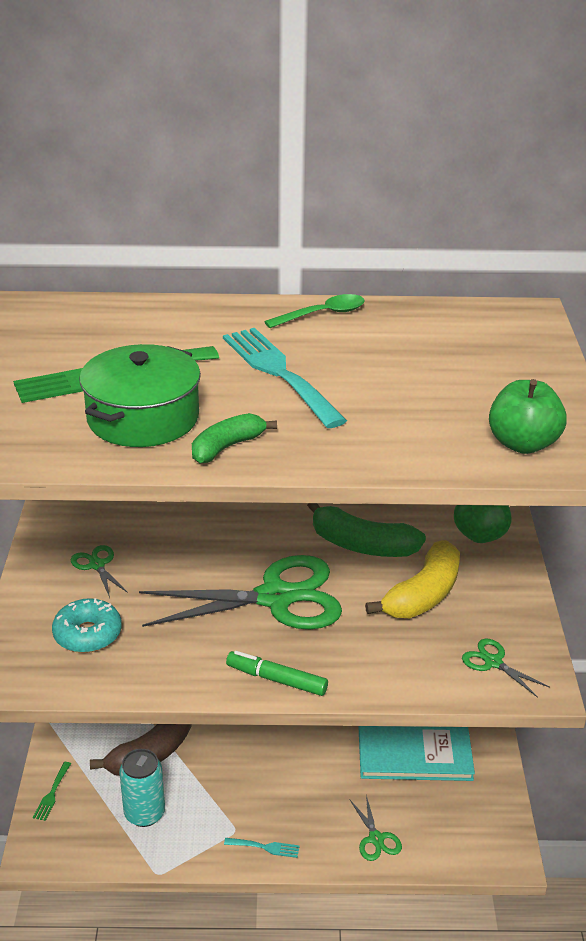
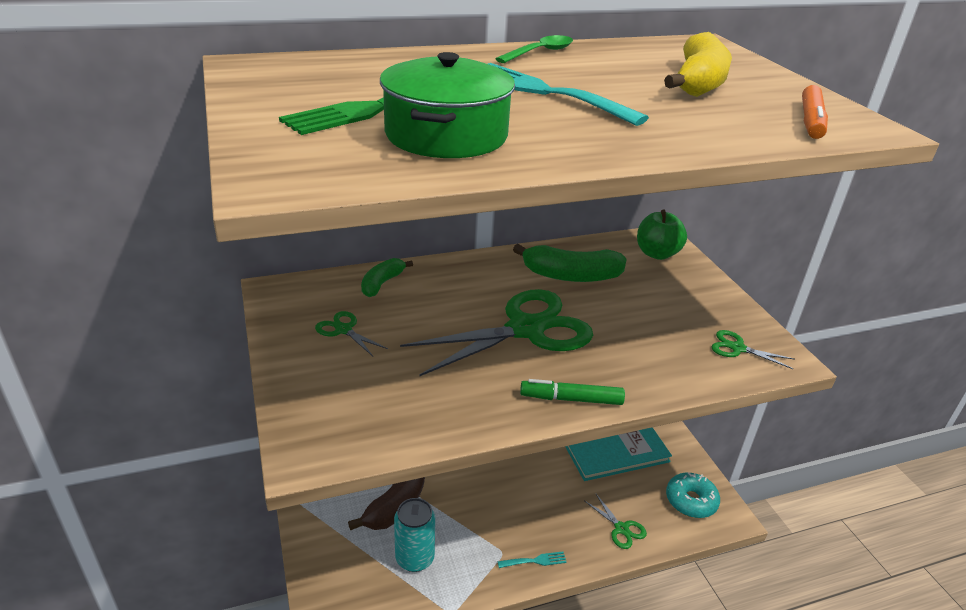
camera: 20 degrees left, 0 degrees up
green fork [33,762,71,821] -> none
turquoise donut [52,598,122,653] -> turquoise donut moved to [666,472,720,518]
green banana [192,413,277,463] -> green banana moved to [361,258,413,297]
yellow banana [365,540,460,618] -> yellow banana moved to [664,32,732,97]
green apple [489,379,567,454] -> orange marker [802,85,828,139]

